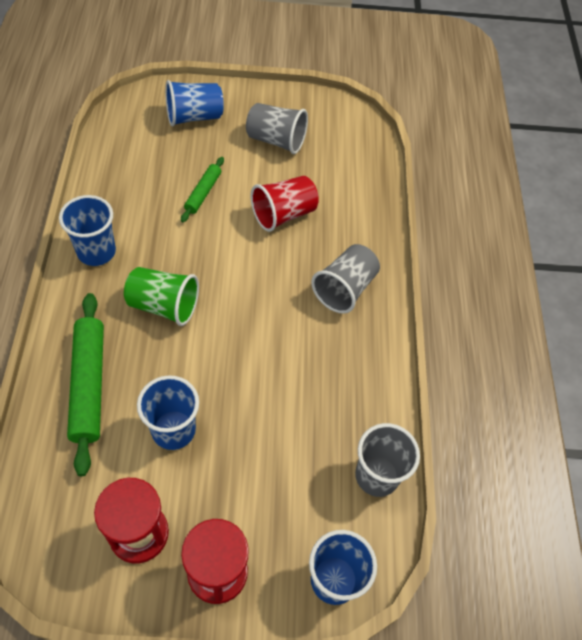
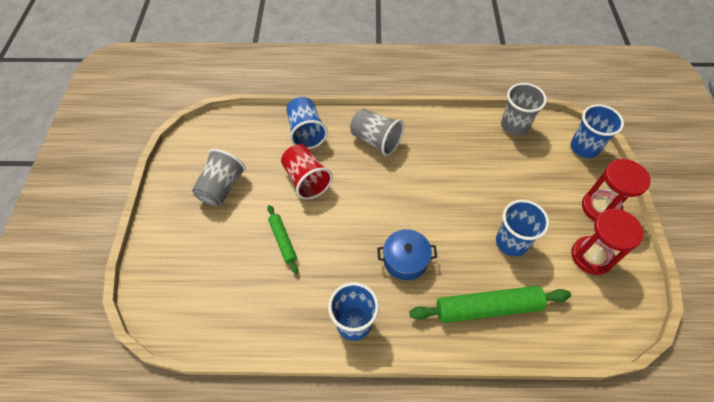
camera: 85 degrees left, 0 degrees up
green cup [124,267,199,326] -> blue pot [377,229,437,280]
blue cup [165,80,224,127] -> blue cup moved to [286,97,328,149]
green rolling pin [181,157,224,222] -> green rolling pin turned 45 degrees clockwise [267,205,298,274]

